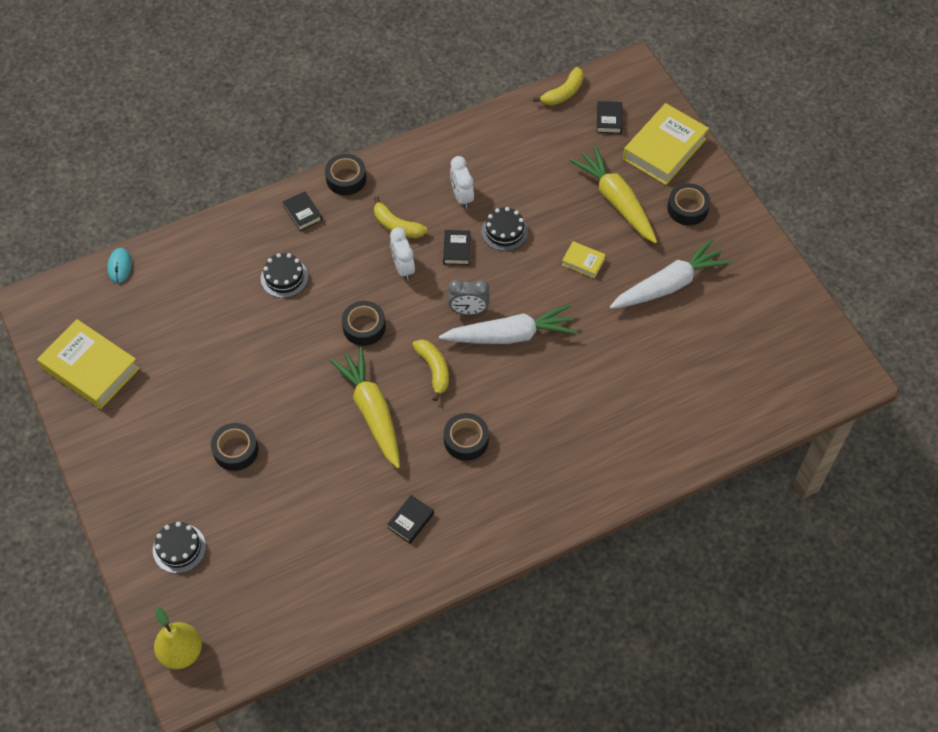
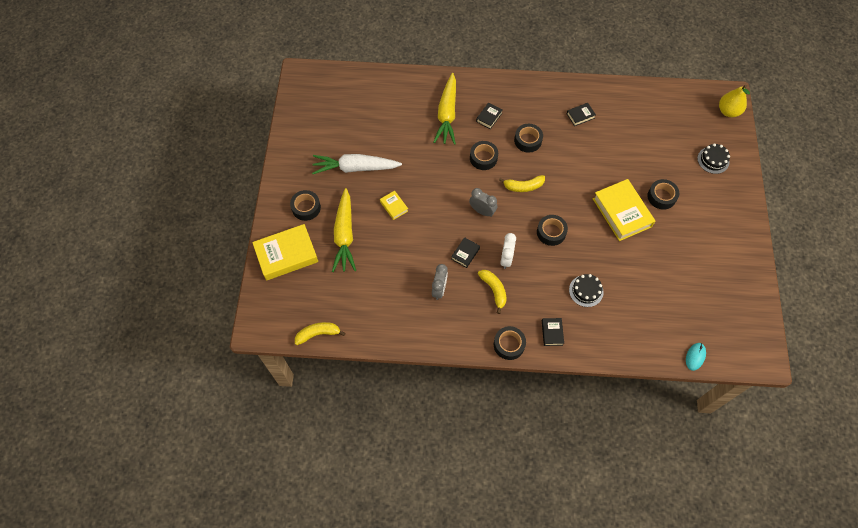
camera: 150 degrees left, 5 degrees up
yellow book [37,319,140,409] -> yellow book moved to [593,179,655,241]
yellow carrot [330,347,400,469] -> yellow carrot moved to [433,73,456,145]
yellow banana [412,339,449,401] -> yellow banana turned 105 degrees counterclockwise [499,175,545,192]
white carrot [439,305,577,344] -> none
white clock [450,156,474,209] -> grey clock [432,264,448,300]
black cake [482,207,528,251] -> none
black book [597,101,622,134] -> black book moved to [476,102,503,129]
none -> black tape [470,141,498,170]

